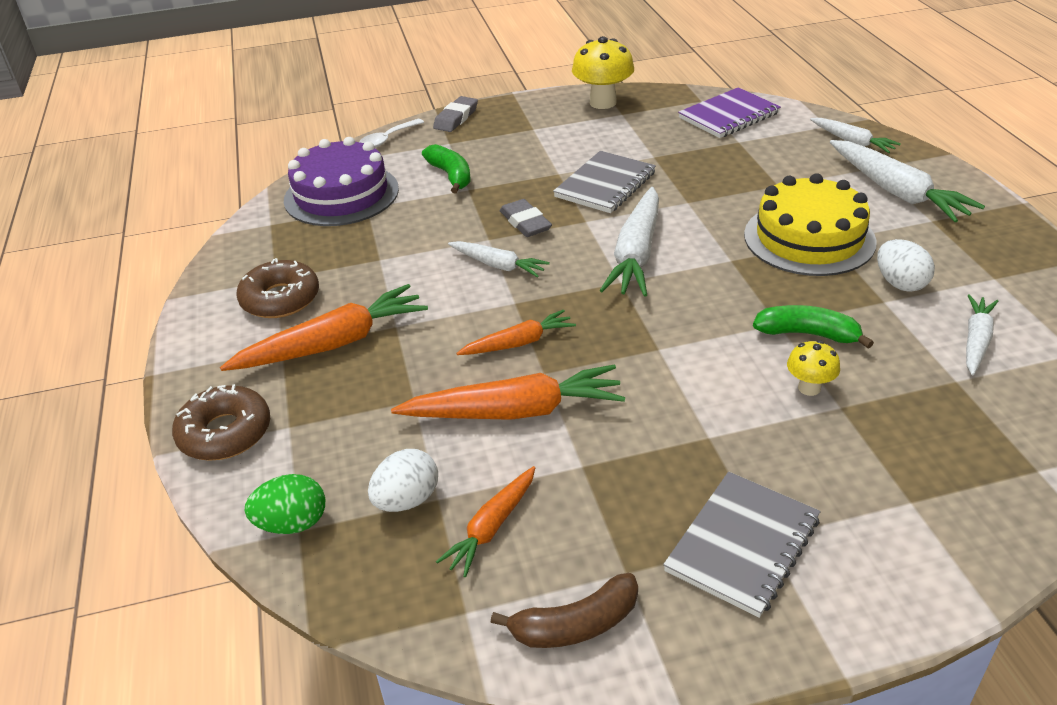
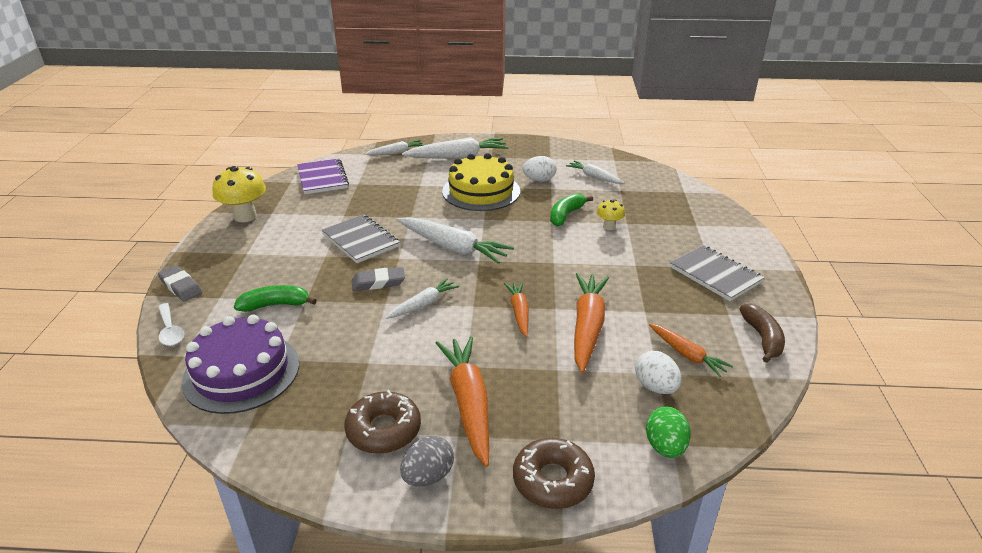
camera: 75 degrees left, 5 degrees down
none -> grey egg [400,436,454,486]

